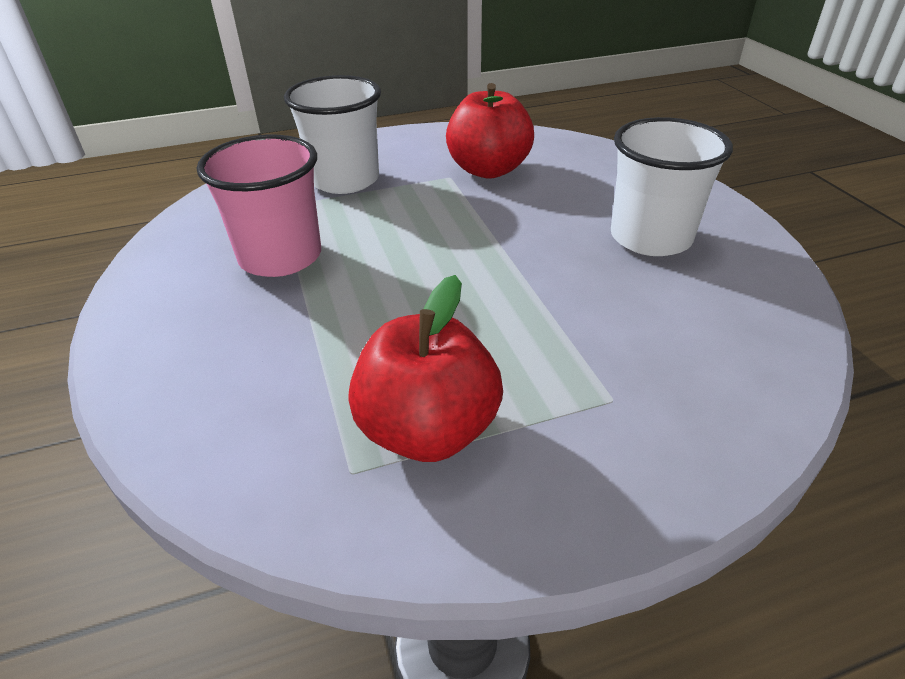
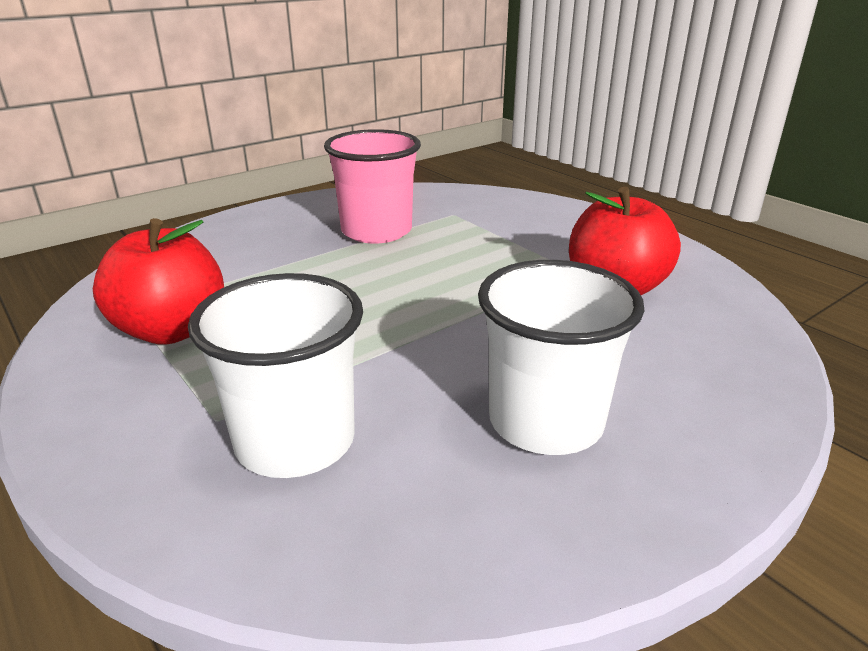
camera: 70 degrees right, 10 degrees down
white cup [284,75,381,194] -> white cup moved to [188,273,363,478]

